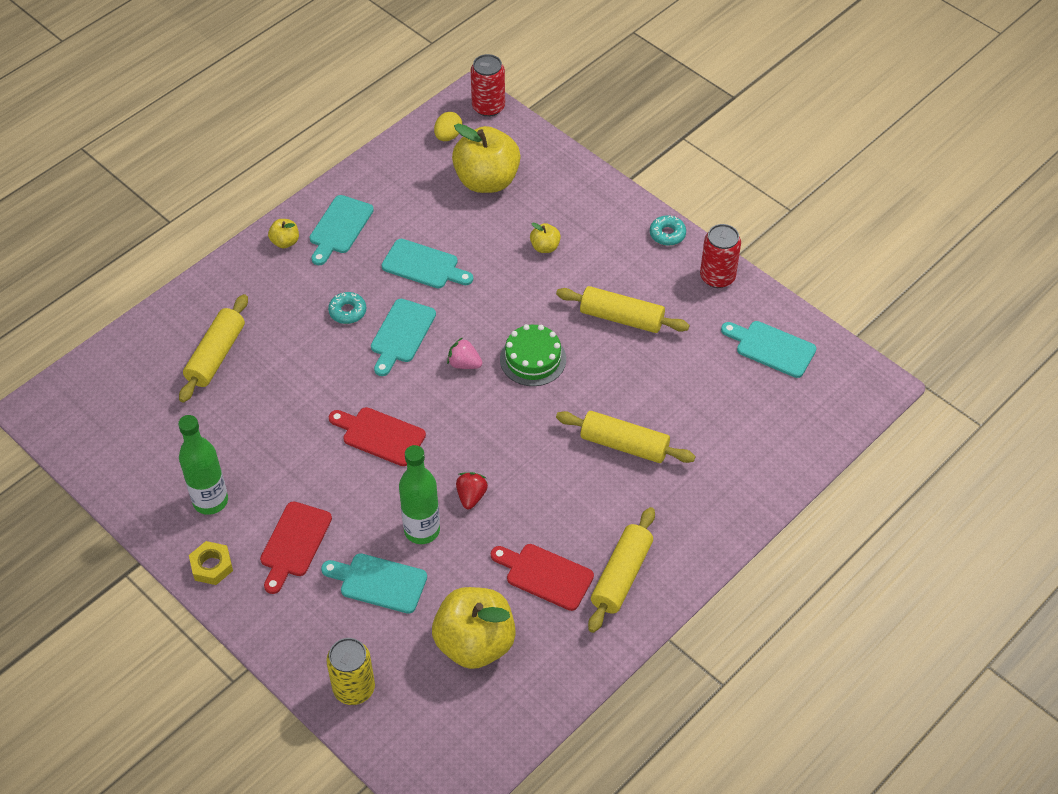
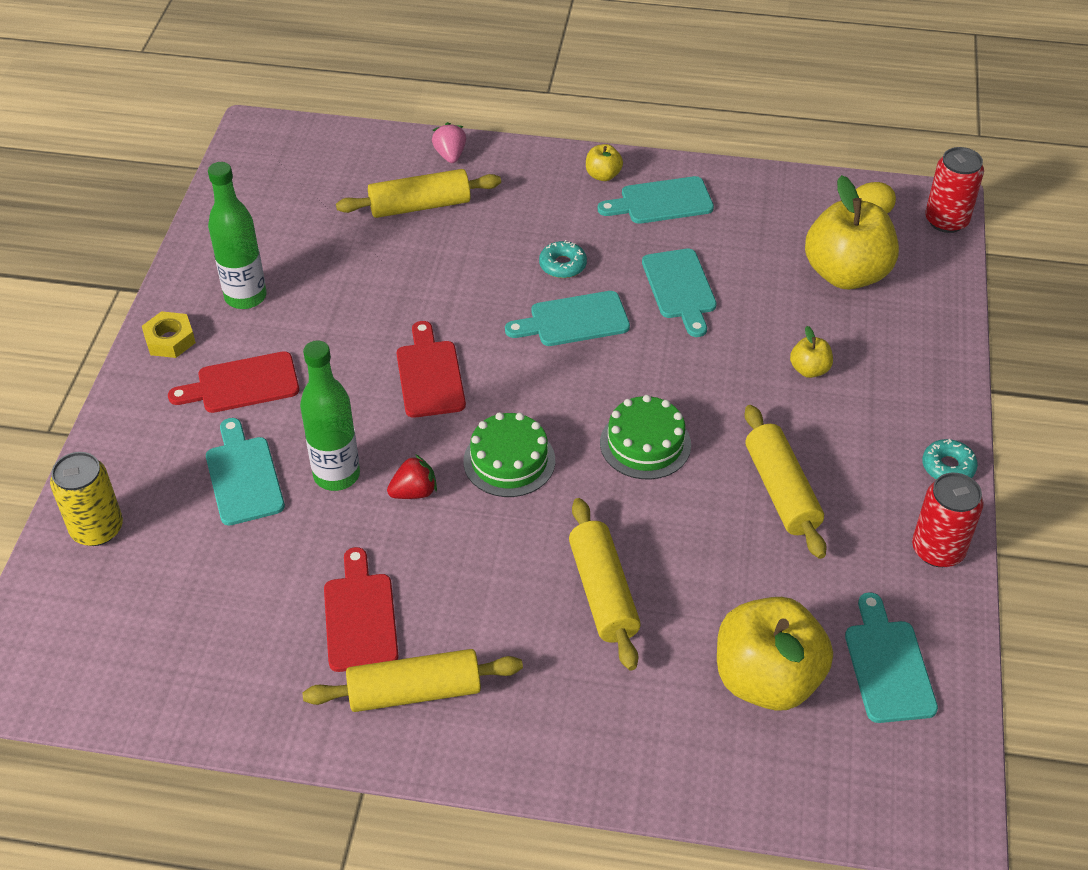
camera: 55 degrees right, 5 degrees down
yellow apple [432,587,516,669] -> yellow apple moved to [717,597,833,711]
pink strawberry [447,337,483,369] -> pink strawberry moved to [432,122,466,163]
none -> green cake [463,412,555,497]

